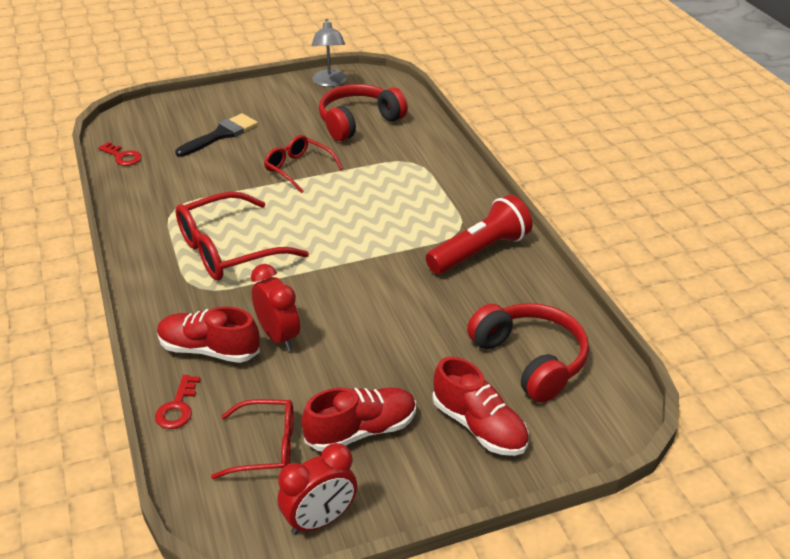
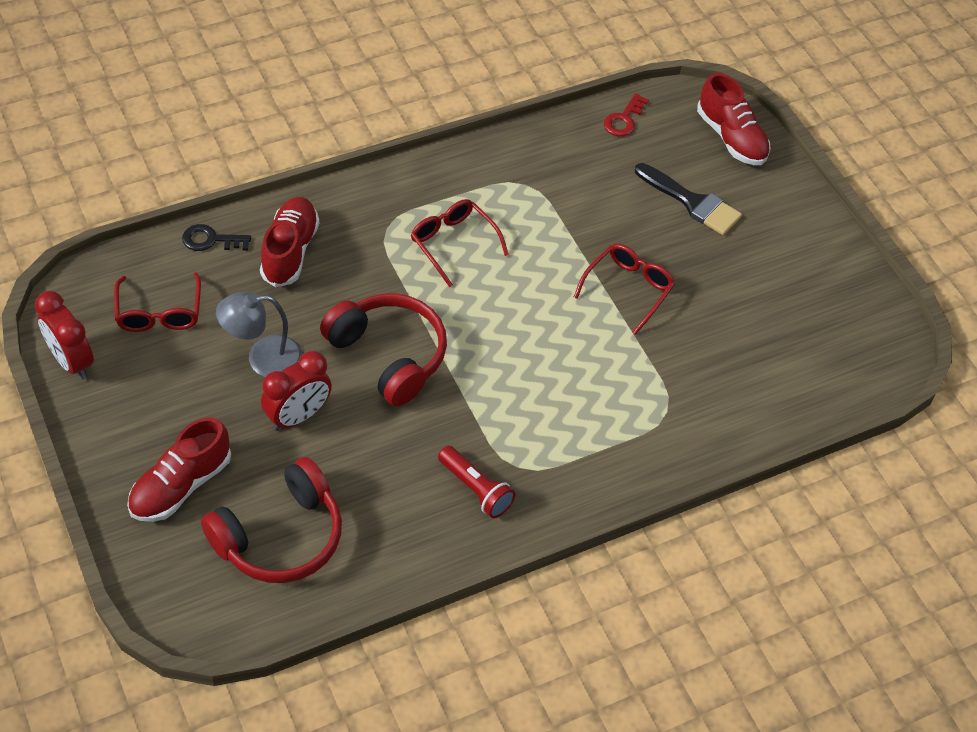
camera: 80 degrees right, 15 degrees up
red key [155,375,201,429] -> black key [182,224,251,251]
red glasses [175,191,309,281] -> red glasses [411,199,509,287], size x0.61
red clock [251,264,300,351] -> red clock moved to [261,351,332,431]
red shoe [301,387,416,451] -> red shoe moved to [697,73,771,165]
grey lamp [311,19,347,87] -> grey lamp moved to [216,292,303,377]
red headphones [319,84,408,141] -> red headphones moved to [320,293,447,406]
red flashlight [426,195,532,274] -> red flashlight [438,446,516,518], size x0.62

